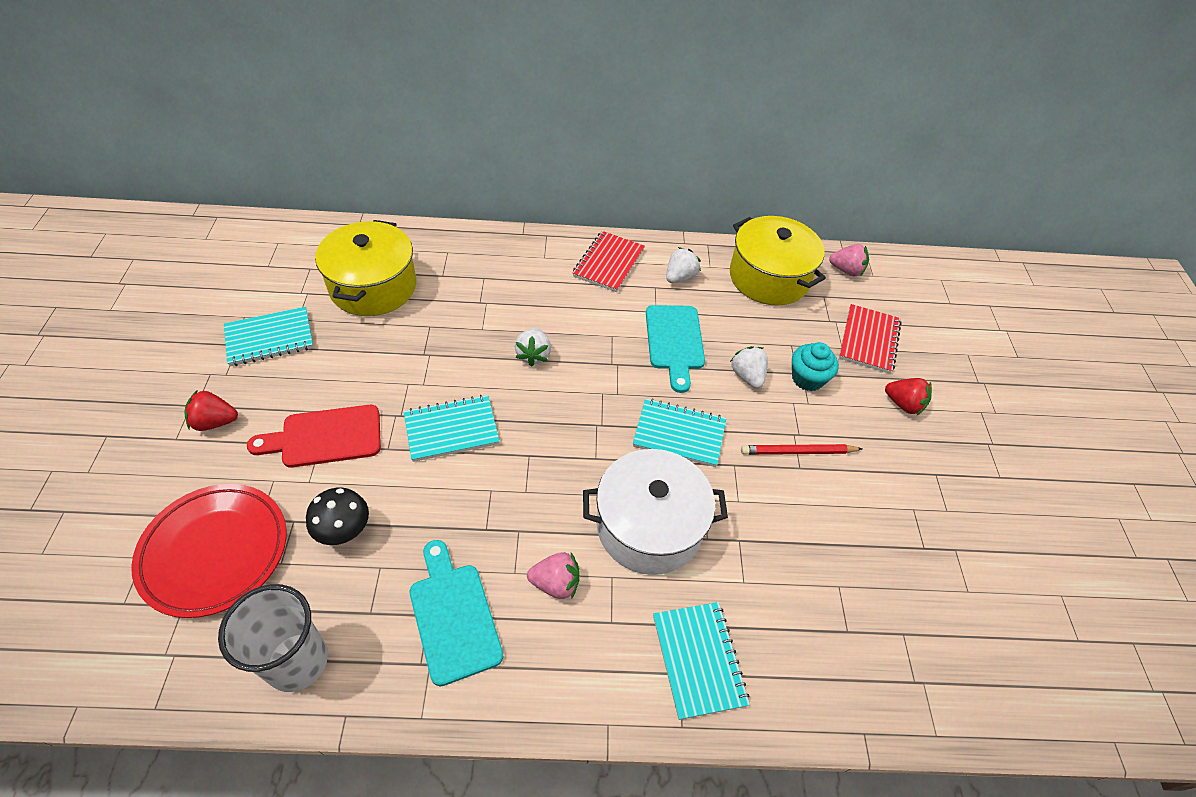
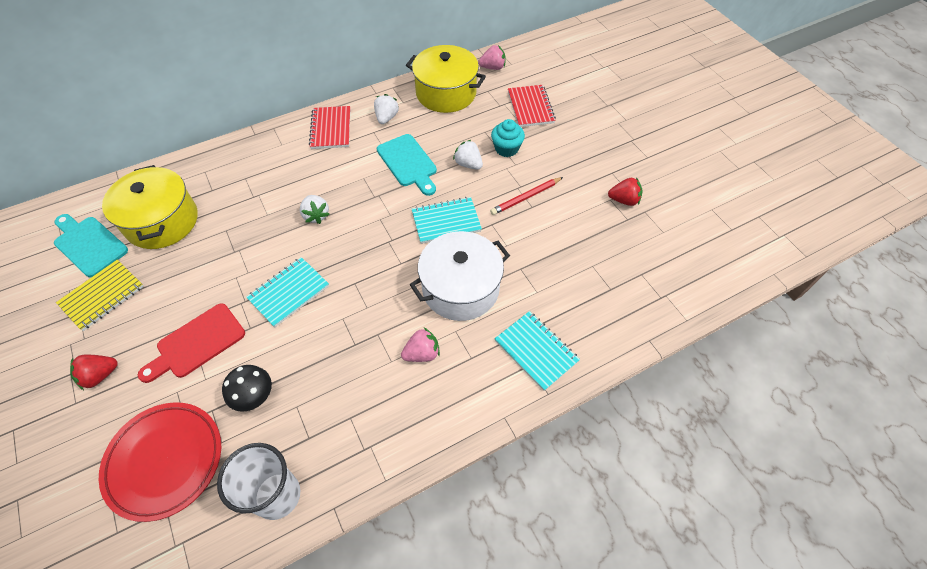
camera: 25 degrees left, 5 degrees up
turquoise notebook [224,307,313,366] -> yellow notebook [56,260,144,331]
turquoise cutting board [410,540,503,686] -> turquoise cutting board moved to [54,214,128,277]
red strawberry [885,378,932,415] -> red strawberry moved to [608,177,643,206]

